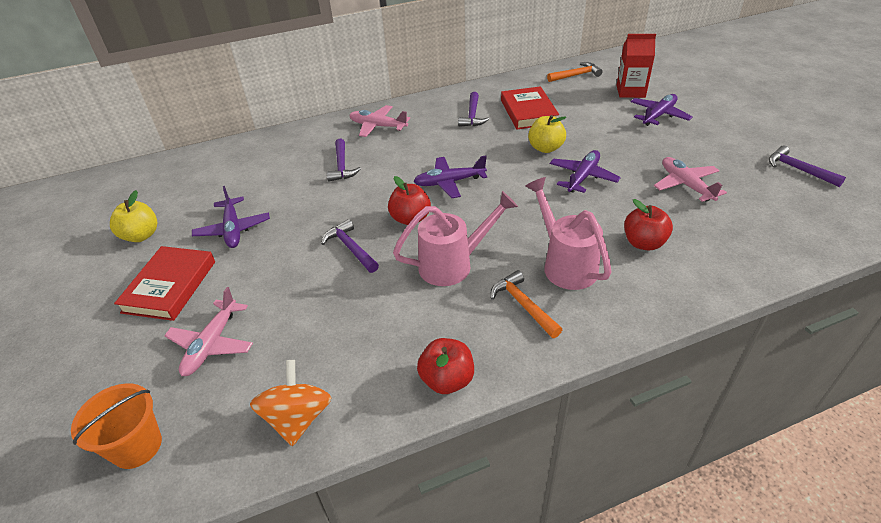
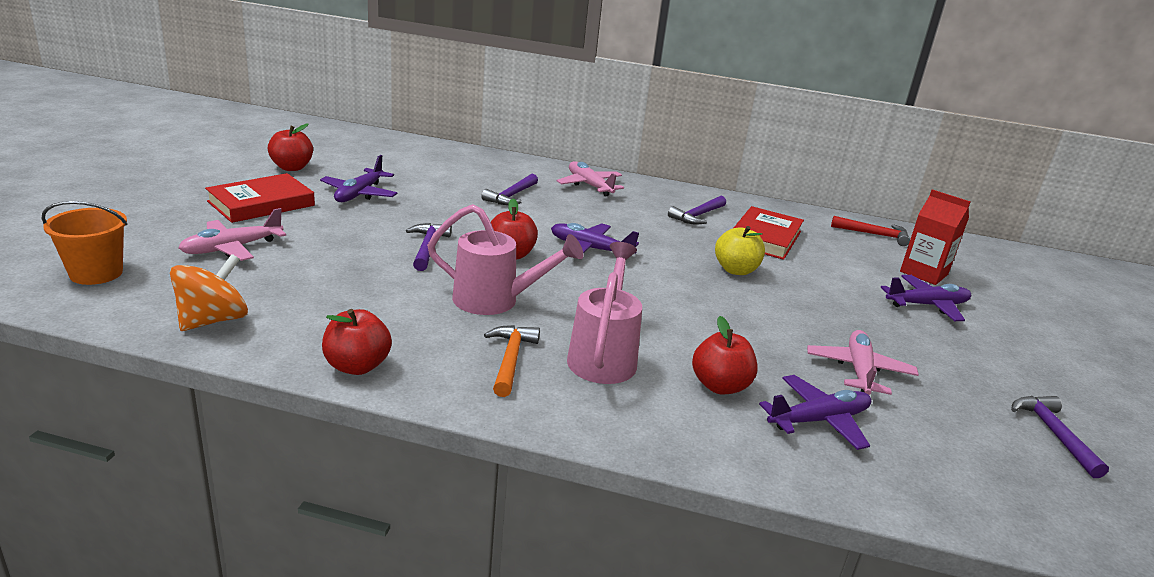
camera: 30 degrees right, 15 degrees down
yellow apple [110,190,157,242] -> red apple [268,124,313,171]
orange hammer [547,62,603,82] -> red hammer [831,216,910,246]
purple plane [550,150,621,193] -> purple plane moved to [759,375,871,450]

